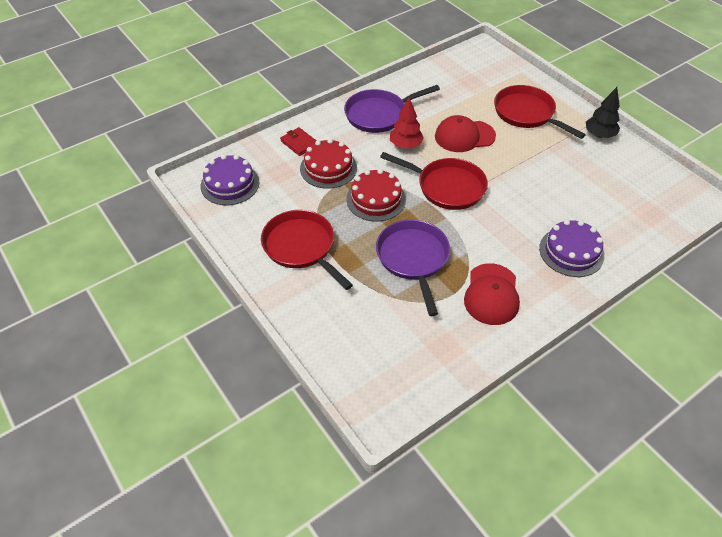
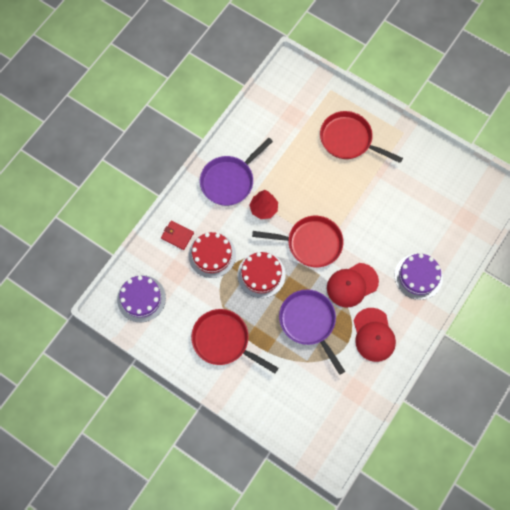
camera: 20 degrees left, 20 degrees up
red cap [435,115,496,152] -> red cap moved to [327,263,379,308]
black tree [586,87,620,138] -> none

